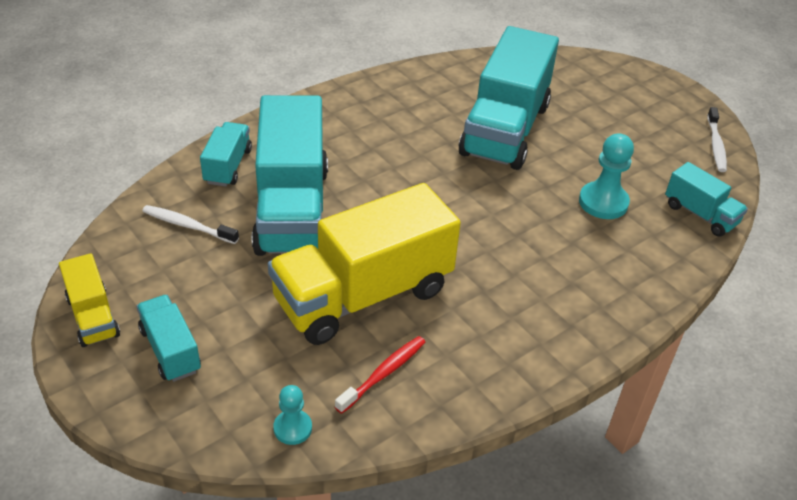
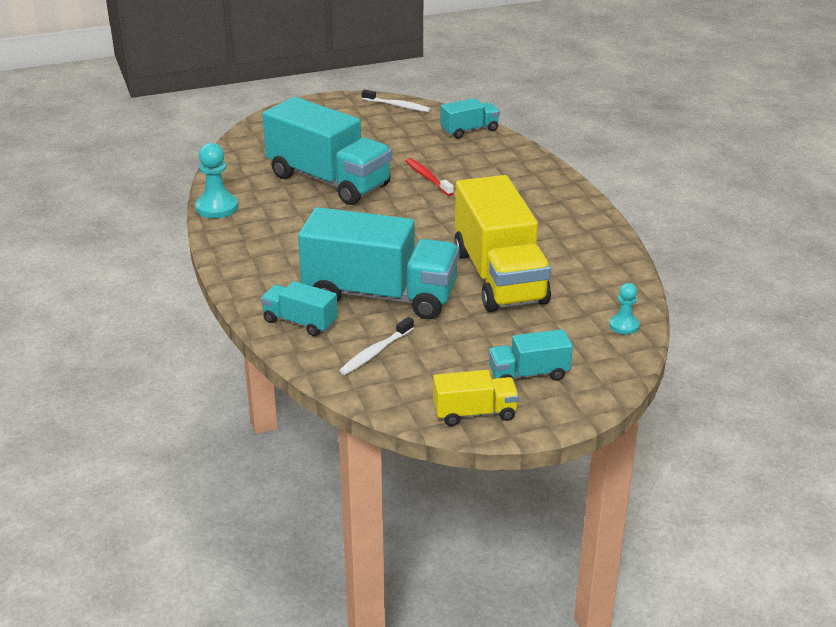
camera: 70 degrees left, 10 degrees down
red toothbrush [335,336,425,414] -> red toothbrush moved to [406,158,454,196]
turquoise pawn [579,133,634,219] -> turquoise pawn moved to [195,143,238,218]

